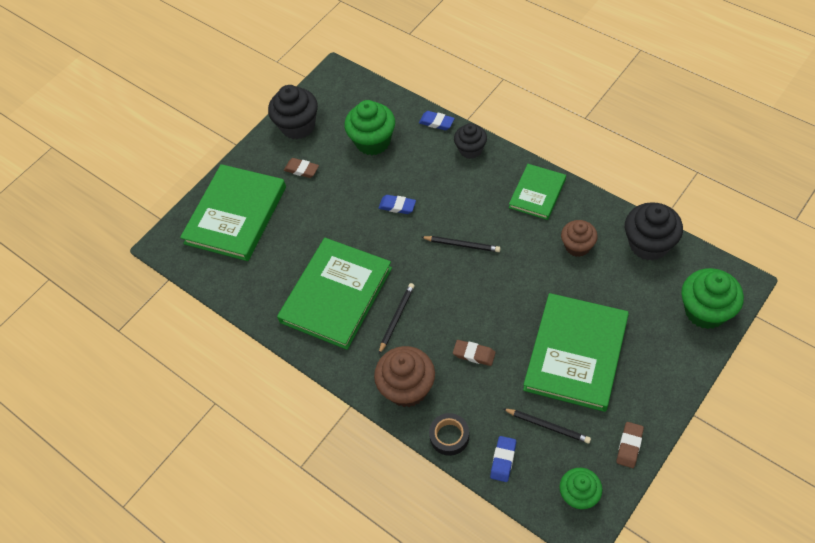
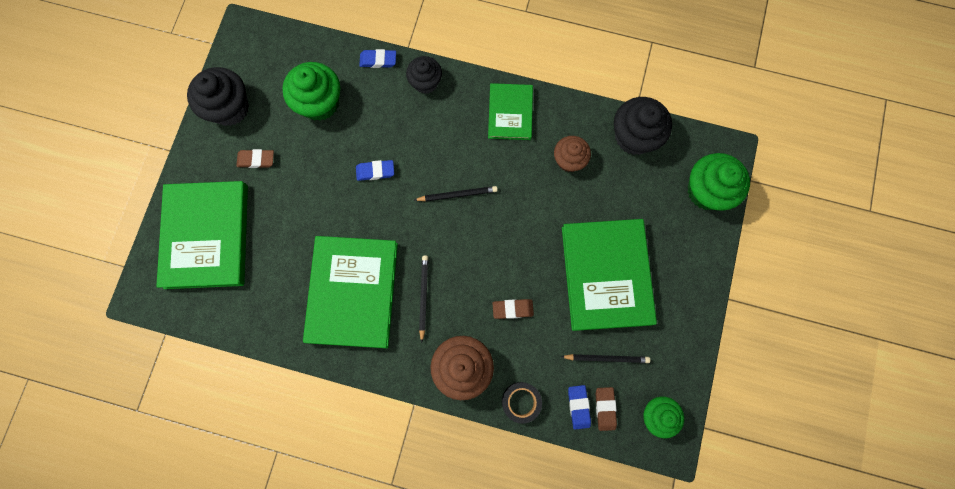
camera: 30 degrees left, 20 degrees up
brown eraser [616,422,644,468] -> brown eraser moved to [596,387,617,431]

